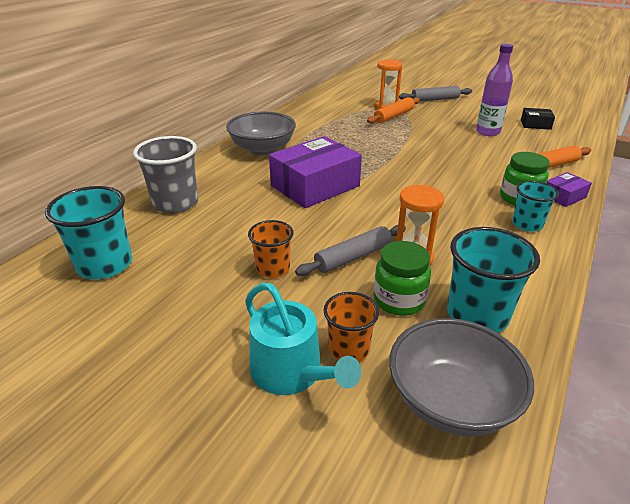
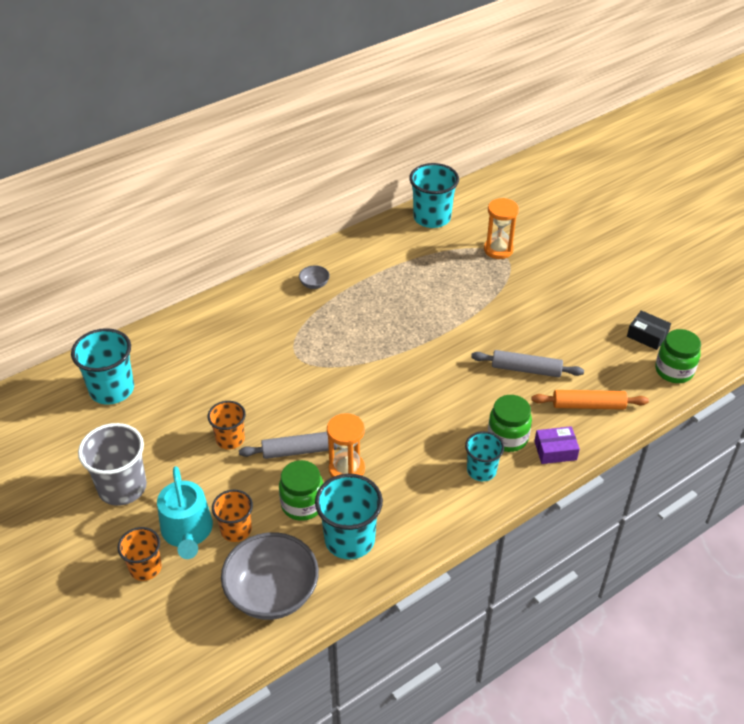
camera: 25 degrees right, 10 degrees up
grey cup [133,136,198,213] -> grey cup moved to [78,423,147,506]
grey bowl [226,112,296,155] -> grey bowl [299,265,330,289], size x0.42
purple box [269,136,362,208] -> none
orange rolling pin [367,97,420,124] -> none
grey rolling pin [399,86,472,102] -> grey rolling pin moved to [471,350,584,377]
purple bottle [476,44,513,136] -> none
none -> orange cup [118,527,162,581]
none -> turquoise cup [409,163,459,228]
none -> green jar [655,329,701,383]

